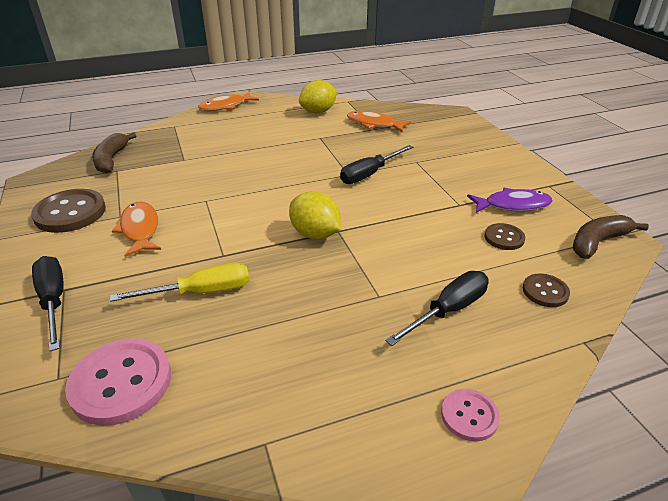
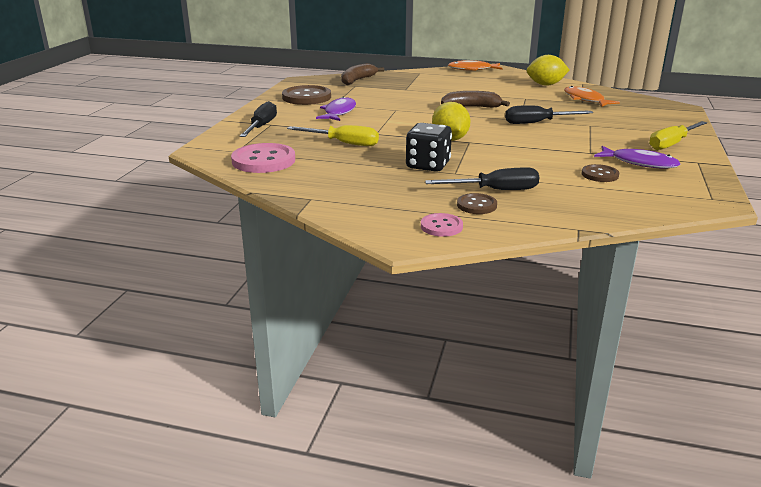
camera: 35 degrees right, 10 degrees down
orange fish [112,202,161,257] -> purple fish [316,97,356,121]
brown button [523,274,570,307] -> brown button moved to [457,193,497,214]
brown banana [573,215,649,259] -> brown banana moved to [441,91,510,108]
none -> black dice [406,123,452,172]
none -> yellow screwdriver [649,121,707,150]

